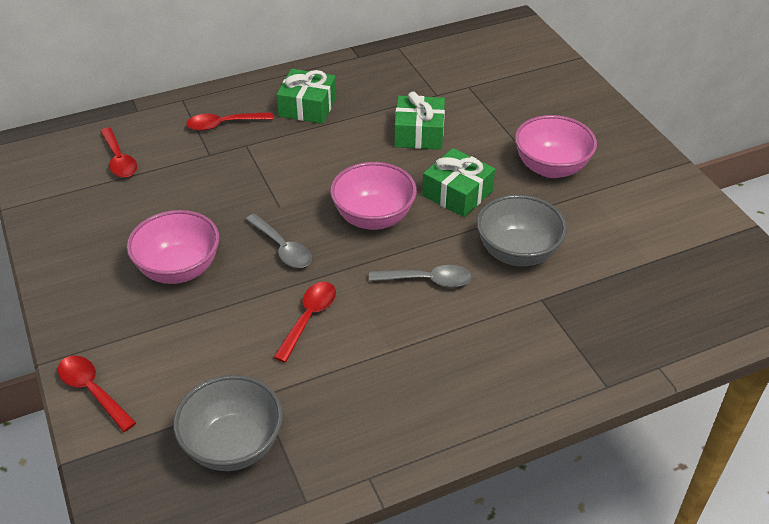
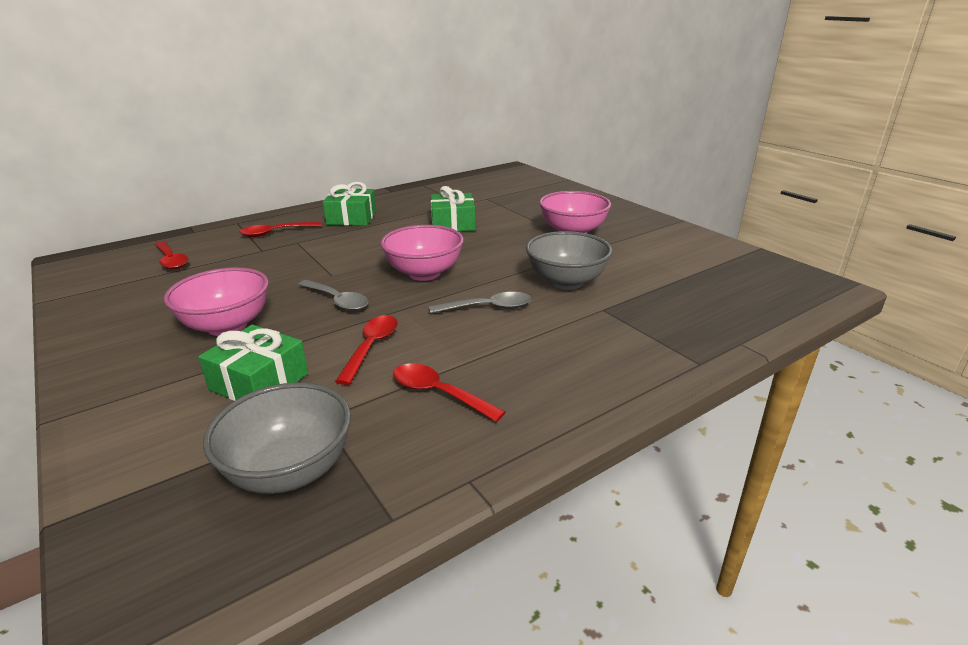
camera: 10 degrees left, 15 degrees down
red spoon [58,355,136,432] -> red spoon moved to [393,363,505,422]
green gift [422,148,495,217] -> green gift moved to [198,325,308,401]

